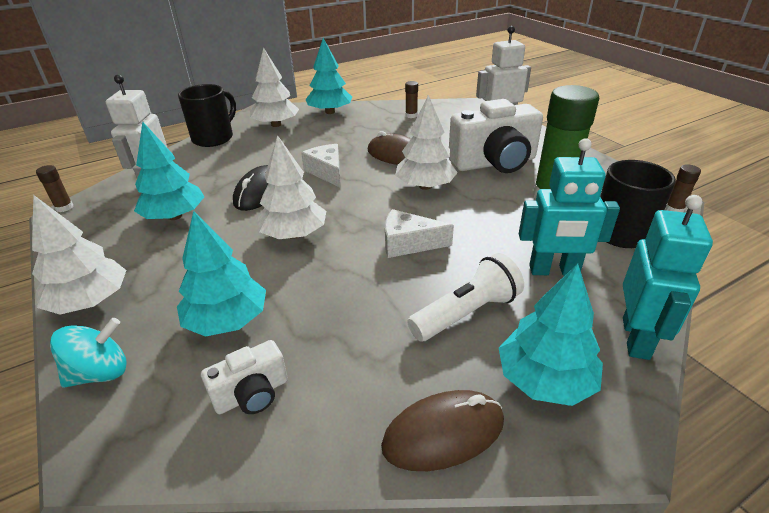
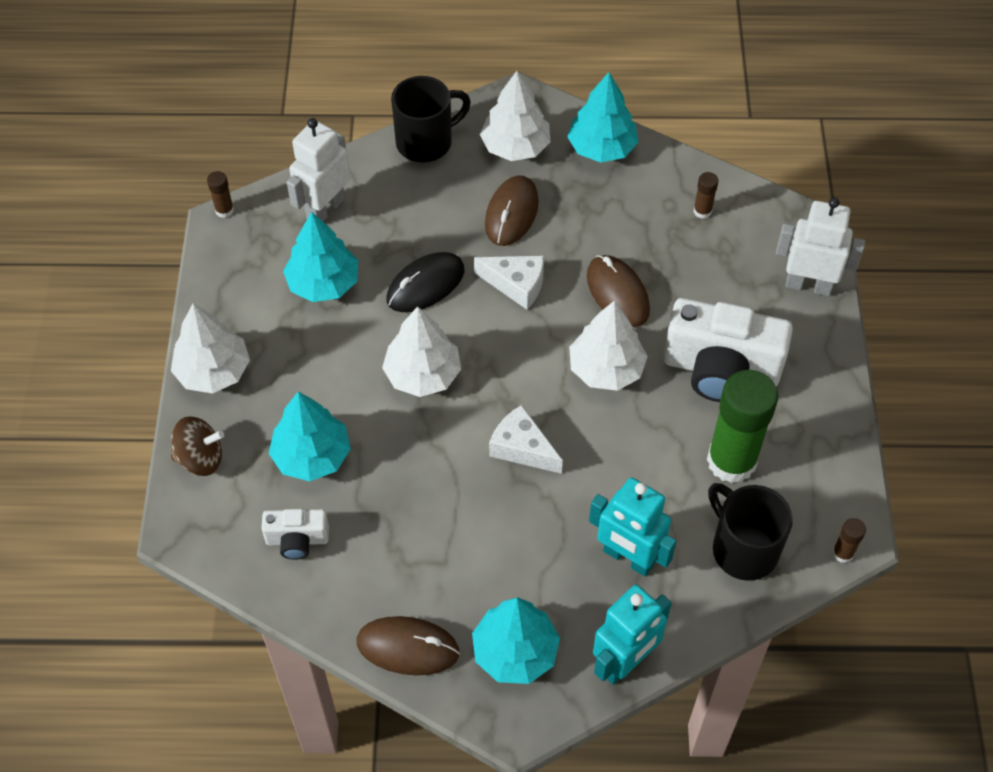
camera: 30 degrees right, 20 degrees up
turquoise spinning top [50,318,127,388] -> brown spinning top [171,416,224,476]
white cheese [301,144,341,188] -> white cheese turned 105 degrees clockwise [474,256,544,310]
white flashlight [407,253,524,342] -> none
none -> brown mouse [485,176,539,246]

